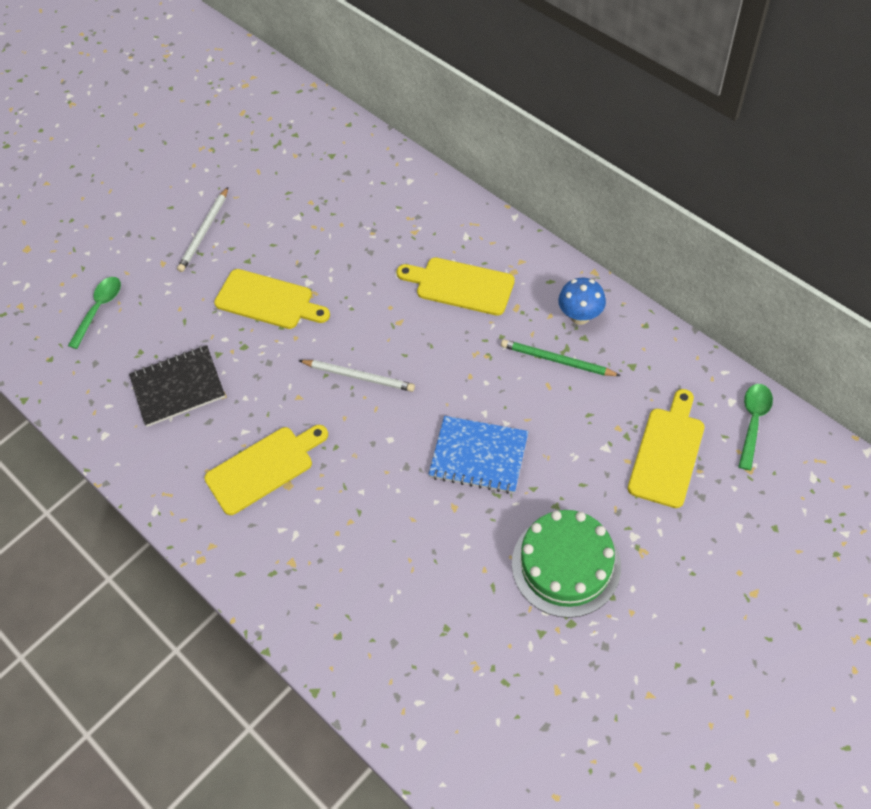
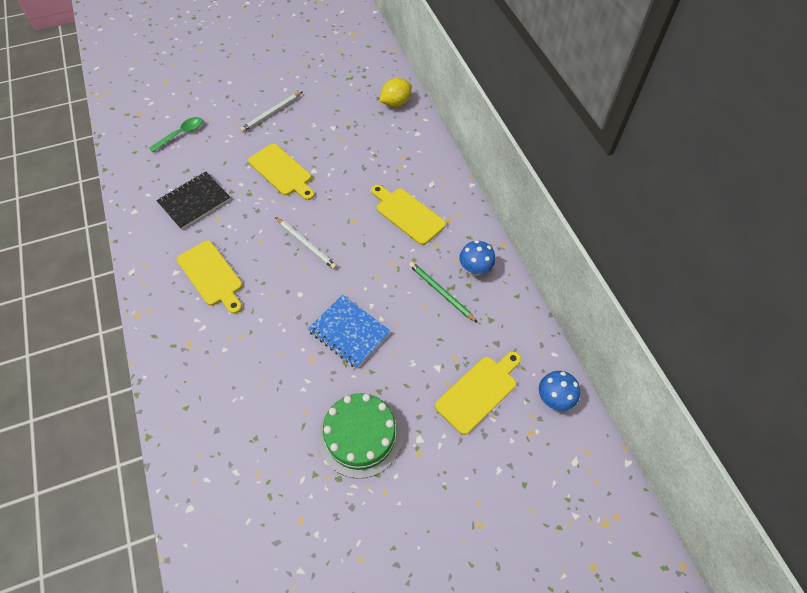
camera: 20 degrees right, 0 degrees up
black notebook [129,345,225,427] -> black notebook turned 45 degrees counterclockwise [156,172,231,230]
yellow cutting board [204,425,328,515] -> yellow cutting board turned 60 degrees clockwise [177,240,243,314]
green spoon [738,384,773,470] -> blue mushroom [539,371,580,411]
none -> yellow lemon [380,78,412,107]

